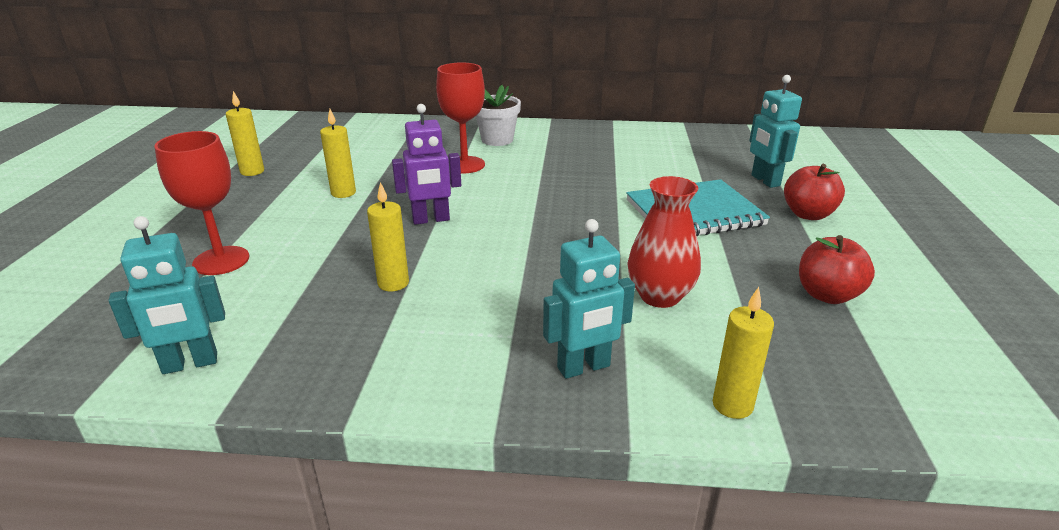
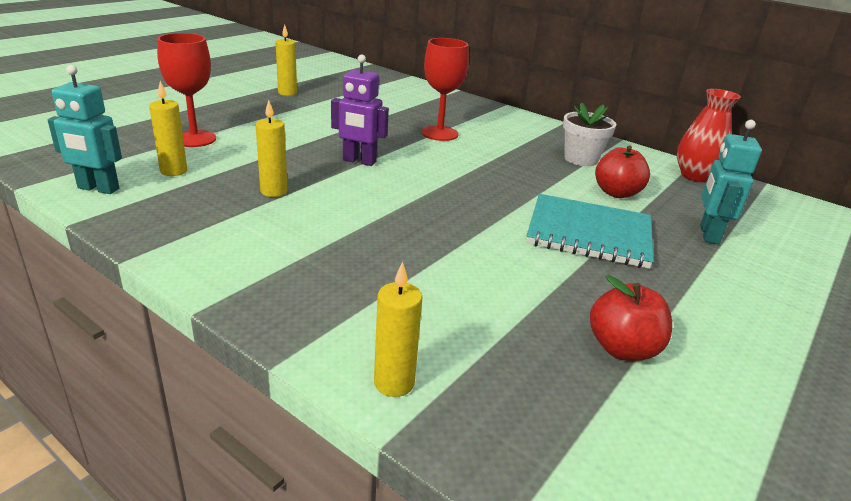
camera: 30 degrees right, 0 degrees up
yellow candle [320,109,356,198] -> yellow candle moved to [149,81,187,176]
white flower pot [476,85,521,146] -> white flower pot moved to [563,102,616,166]
turquoise robot [543,219,635,379] -> none
red vase [627,176,701,308] -> red vase moved to [677,89,741,182]
red apple [784,164,845,220] -> red apple moved to [595,145,650,198]

